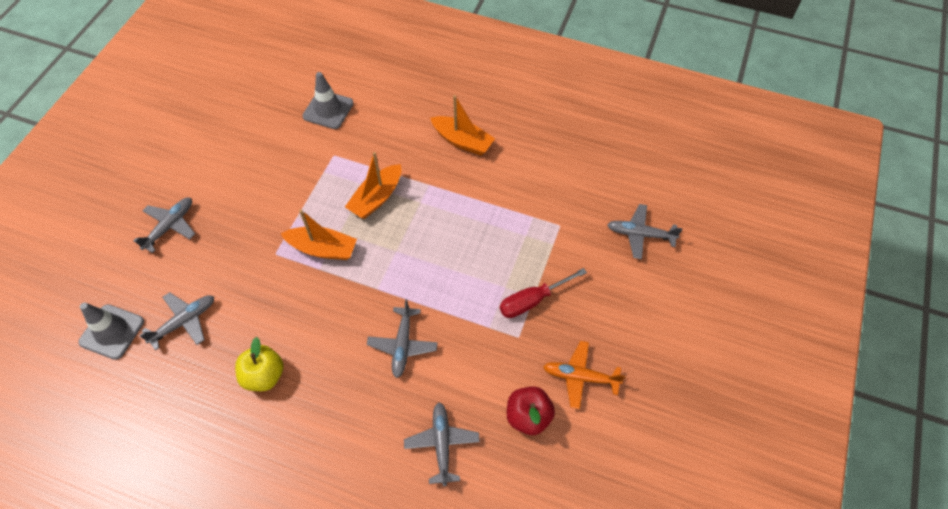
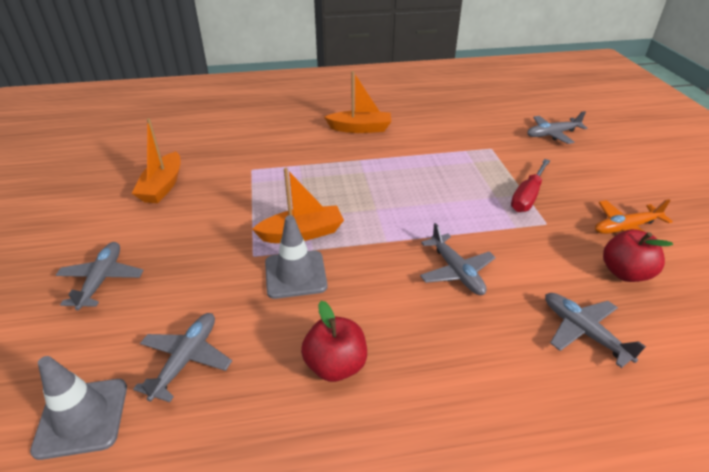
camera: 30 degrees left, 20 degrees down
yellow apple [235,337,284,391] -> red apple [301,301,367,382]
grey traffic cone [302,72,354,129] -> grey traffic cone moved to [265,215,327,299]
orange boat [345,152,401,219] -> orange boat moved to [132,118,180,203]

